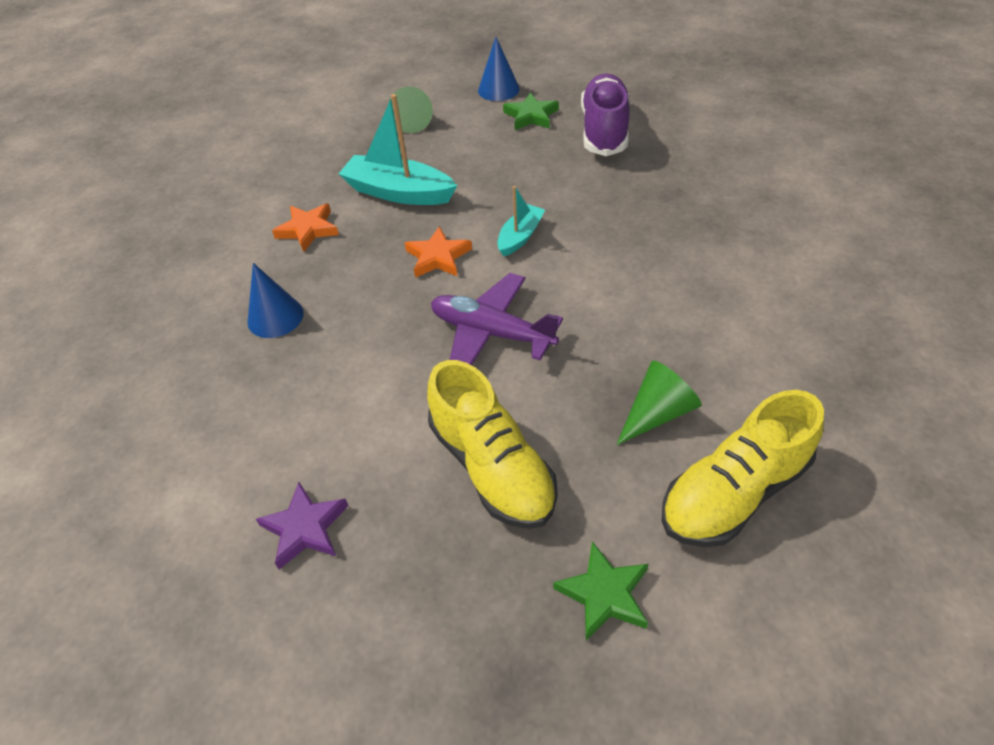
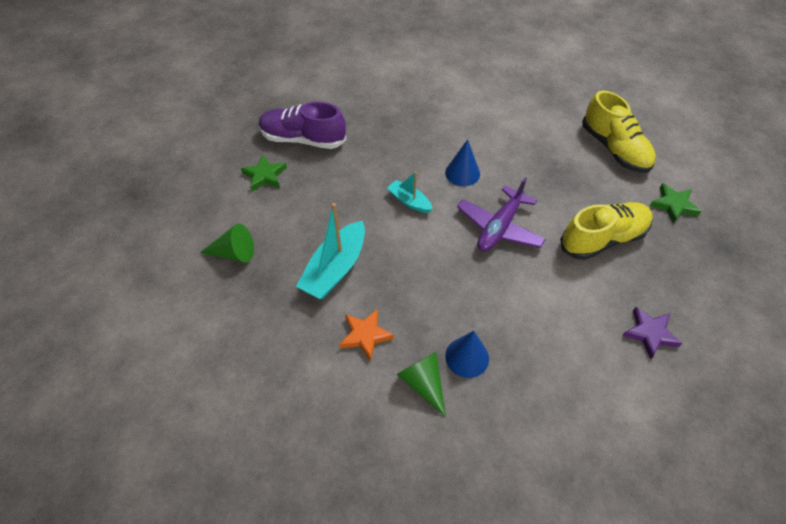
camera: 85 degrees left, 5 degrees up
orange star [405,226,472,278] -> none
blue cone [478,37,520,101] -> blue cone moved to [445,139,480,186]
green cone [616,360,702,445] -> green cone moved to [397,352,446,417]

